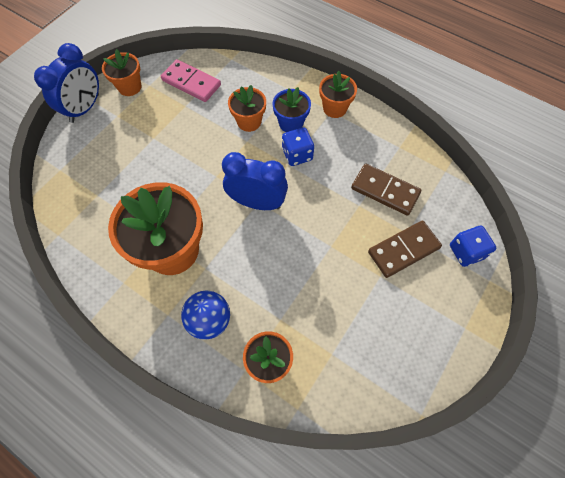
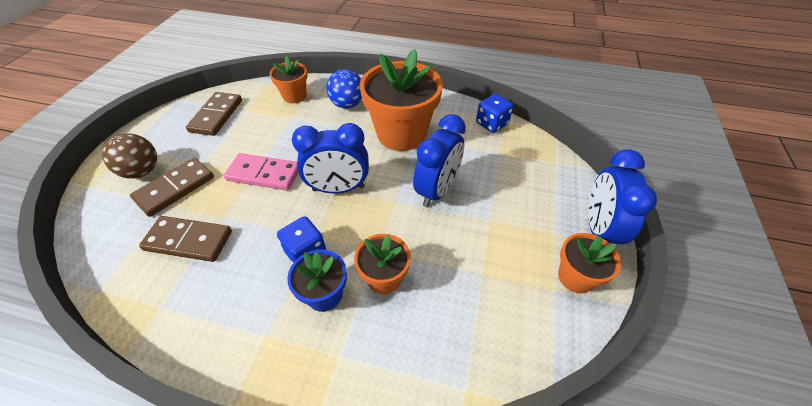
camera: 160 degrees right, 15 degrees down
pink domino [161,59,221,102] -> pink domino moved to [224,153,298,191]
orange flower pot [319,71,357,118] -> none
blue dice [450,226,496,267] -> blue dice moved to [476,94,513,133]
none -> brown ball [102,133,157,179]
none -> brown domino [186,92,242,136]
none -> blue clock [413,114,466,207]

